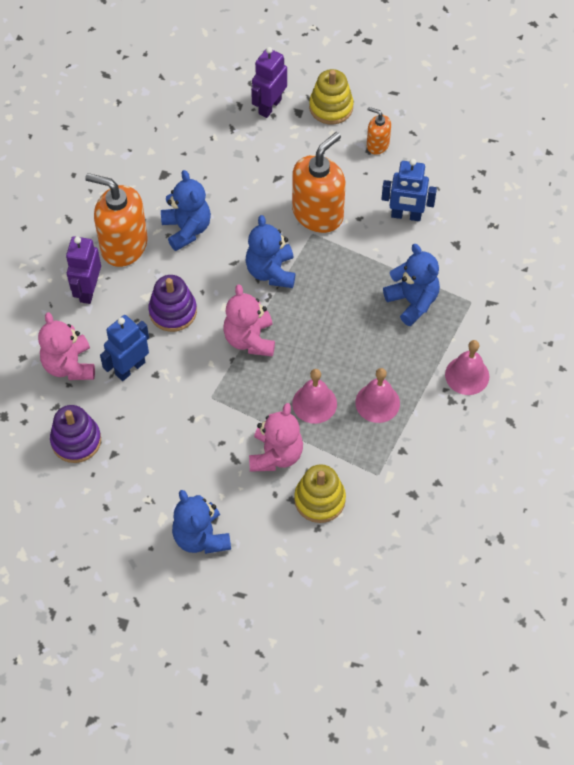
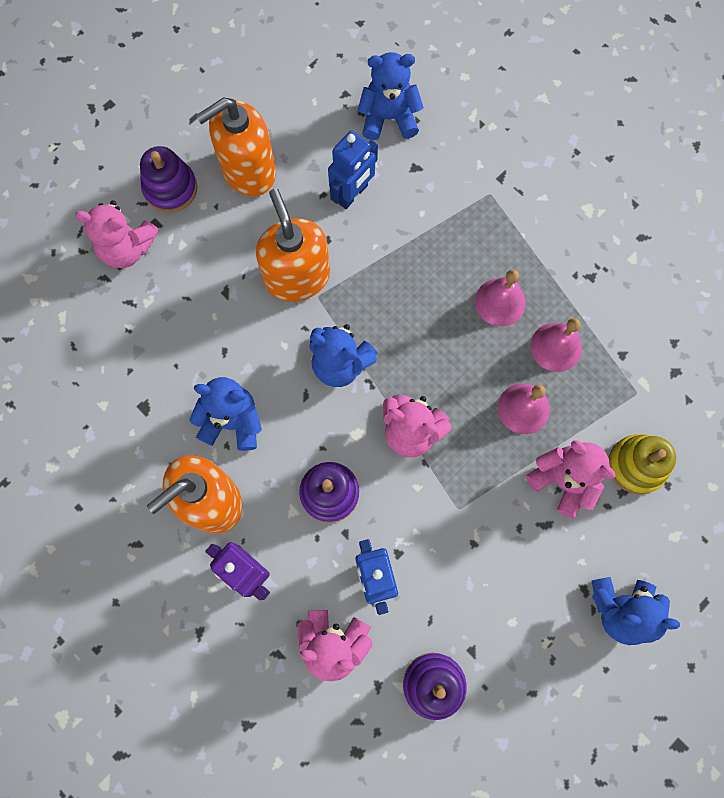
camera: 60 degrees left, 15 degrees up
purple robot [251,47,287,118] -> pink teddy bear [75,201,159,268]
yellow stacking toy [309,69,354,125] -> purple stacking toy [140,146,197,213]
orange soap dispenser [367,107,391,155] -> orange soap dispenser [195,98,276,197], size x1.98
blue teddy bear [383,244,440,326] -> blue teddy bear moved to [358,52,424,140]
pink bell [445,340,489,395] -> pink bell moved to [475,270,526,326]

